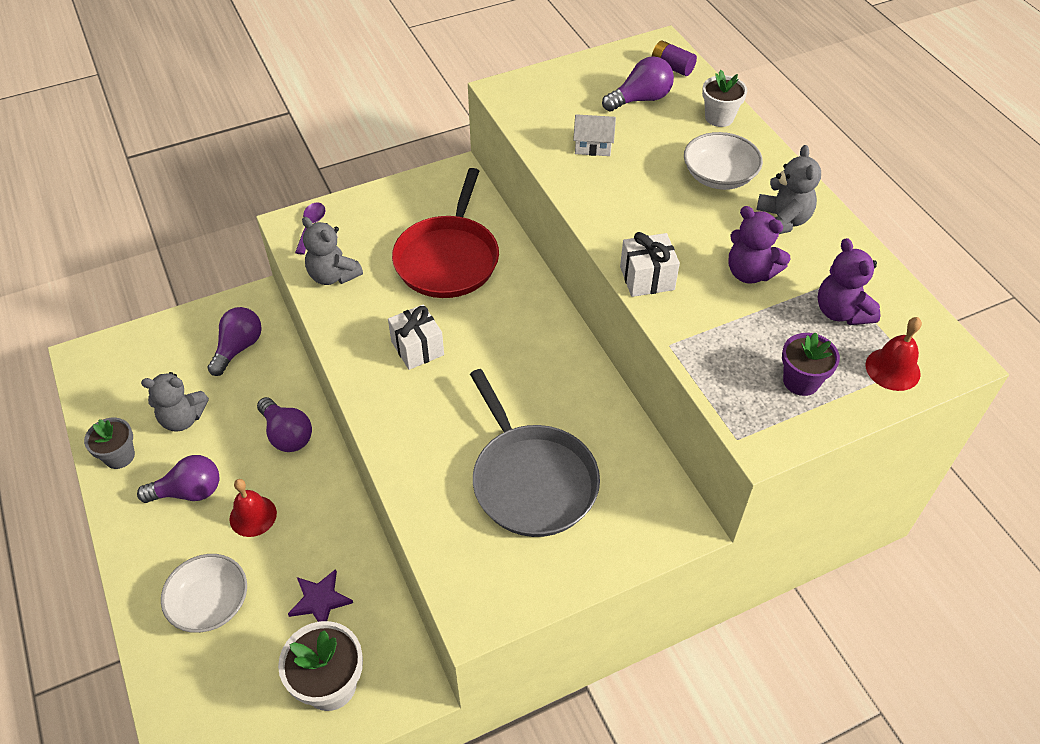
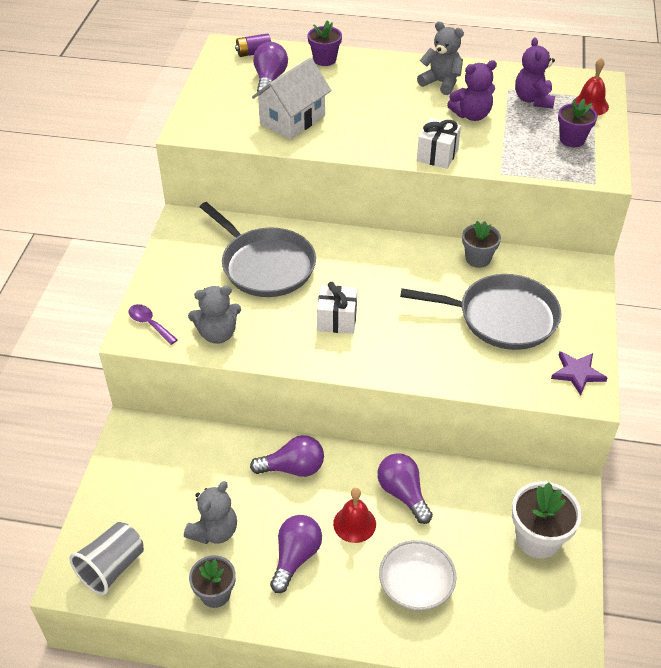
camera: 55 degrees left, 5 degrees down
purple light bulb [207,307,262,376] -> purple light bulb moved to [377,453,433,524]
purple star [288,569,353,622] -> purple star moved to [551,351,607,395]
red pan [392,168,499,298] -> grey pan [200,202,316,297]
white house [573,114,616,156] -> white house [252,58,331,139], size x1.82
white bowl [684,132,763,190] -> none
white flower pot [702,70,747,127] -> purple flower pot [308,20,342,66]
purple teddy bear [818,238,880,325] -> purple teddy bear turned 75 degrees clockwise [515,37,555,109]
none -> grey cup [69,522,144,595]
none -> grey flower pot [462,221,501,268]

